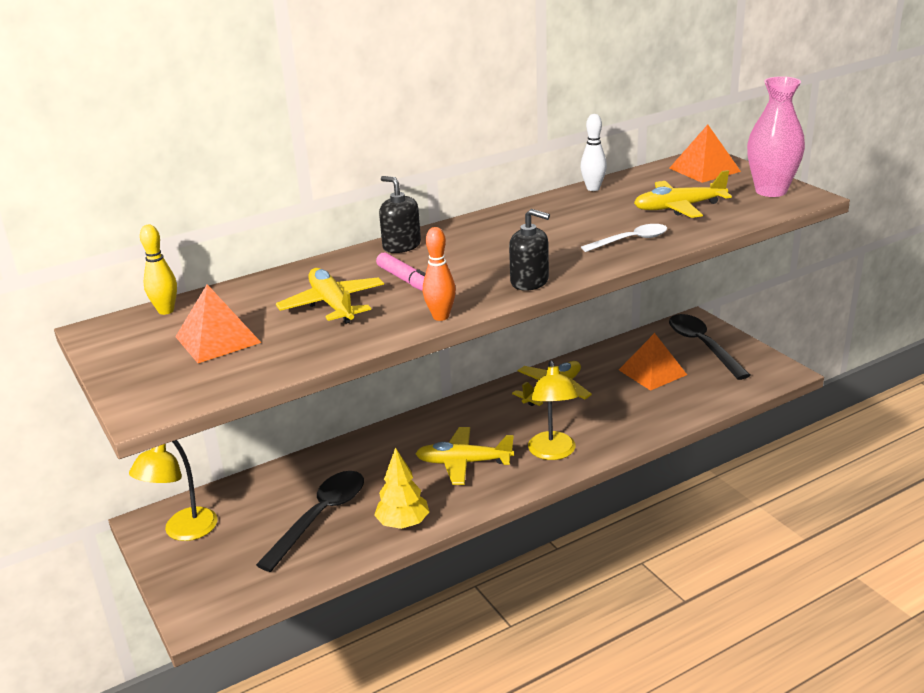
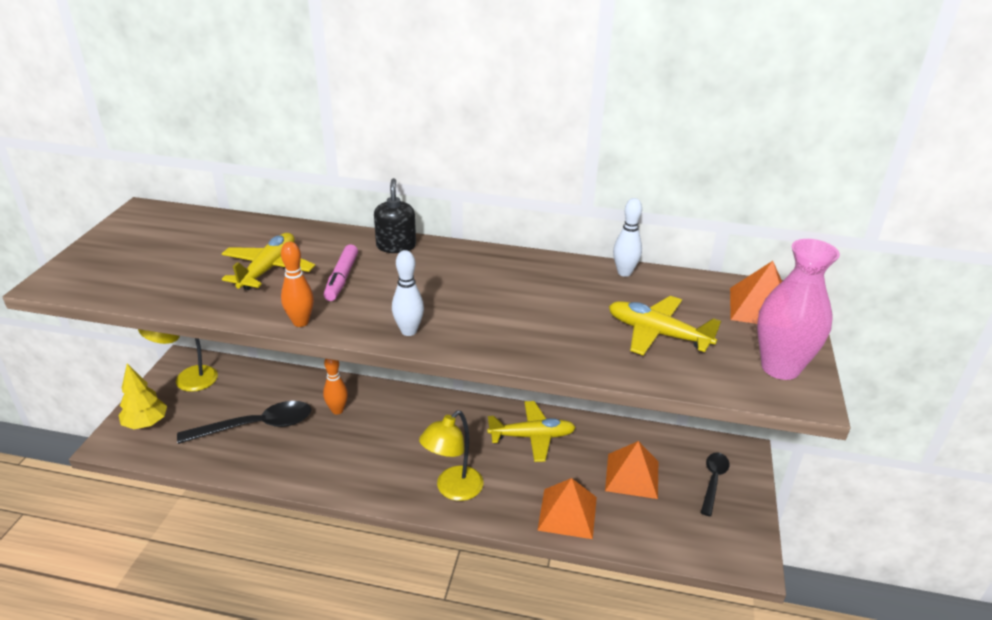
camera: 40 degrees right, 5 degrees up
yellow bowling pin [140,225,177,315] -> none
orange pyramid [175,284,261,363] -> orange pyramid moved to [537,478,597,539]
yellow tree [374,447,429,529] -> yellow tree moved to [118,363,167,429]
yellow plane [415,427,514,485] -> none
black soap dispenser [509,209,550,291] -> white bowling pin [392,250,424,336]
white spoon [581,224,667,252] -> none
black spoon [669,314,751,380] -> black spoon [701,452,730,516], size x0.61
none -> orange bowling pin [323,359,348,415]

